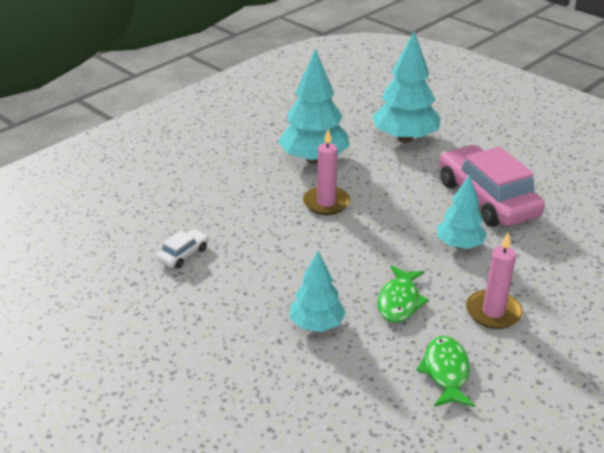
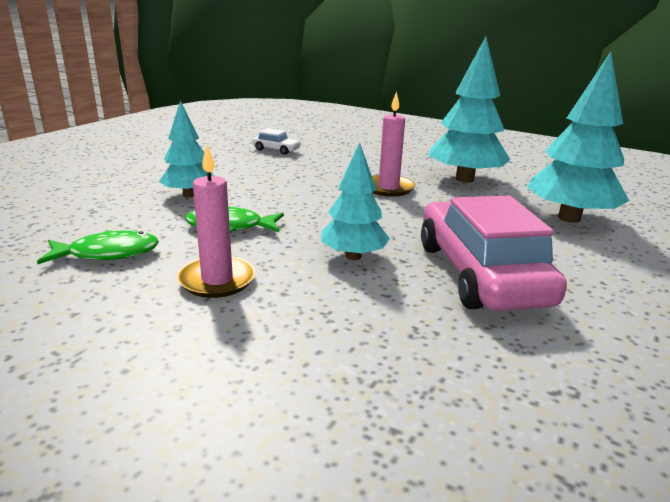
camera: 75 degrees right, 10 degrees down
pink car [439,145,545,227] -> pink car turned 60 degrees counterclockwise [421,196,567,311]

